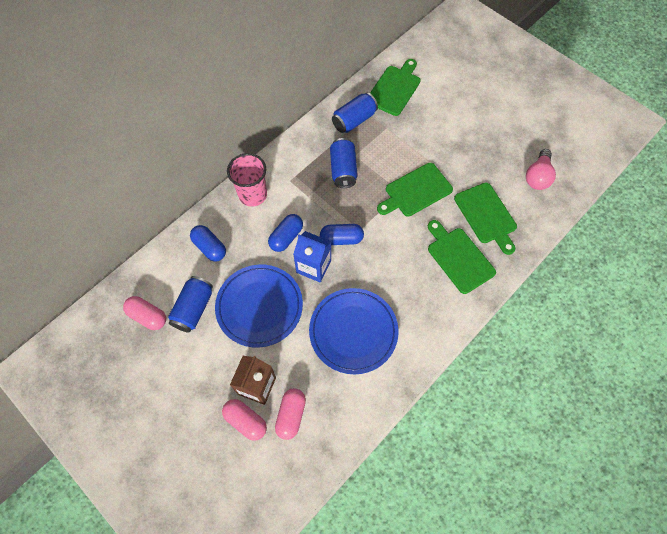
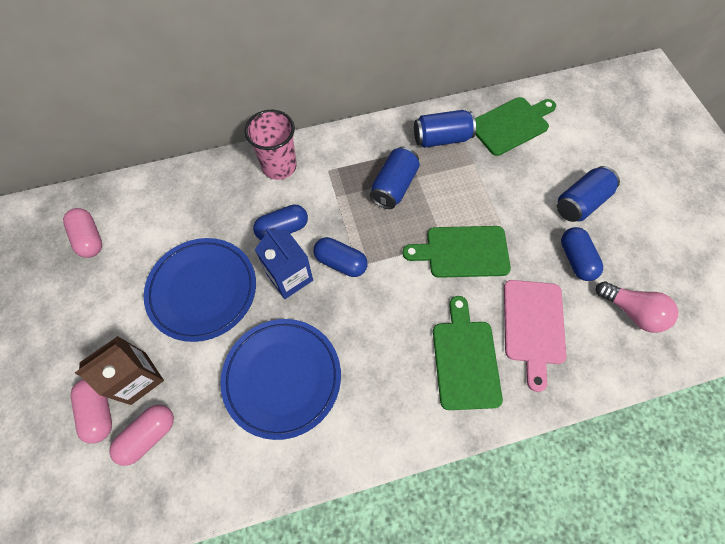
camera: 30 degrees right, 0 degrees up
blue can [168,276,213,333] -> blue can moved to [557,166,620,222]
blue capsule [190,225,226,262] -> blue capsule moved to [561,227,603,281]
green cutting board [454,183,517,255] -> pink cutting board [504,280,567,392]
pink light bulb [526,149,556,190] -> pink light bulb turned 105 degrees counterclockwise [596,281,678,333]

